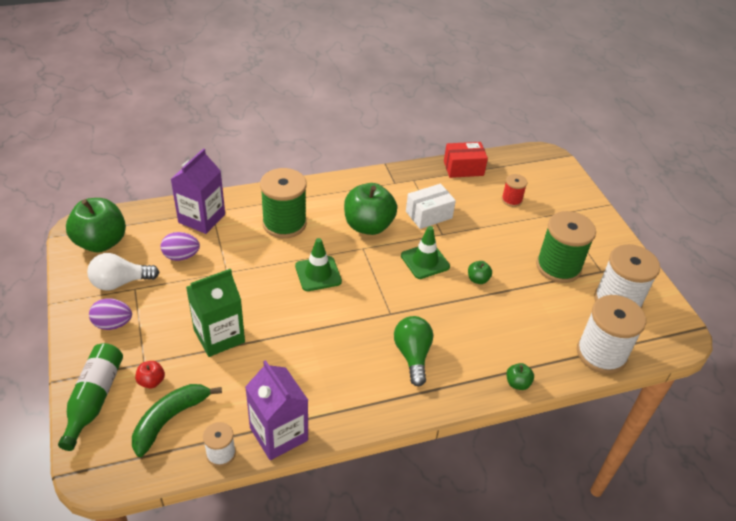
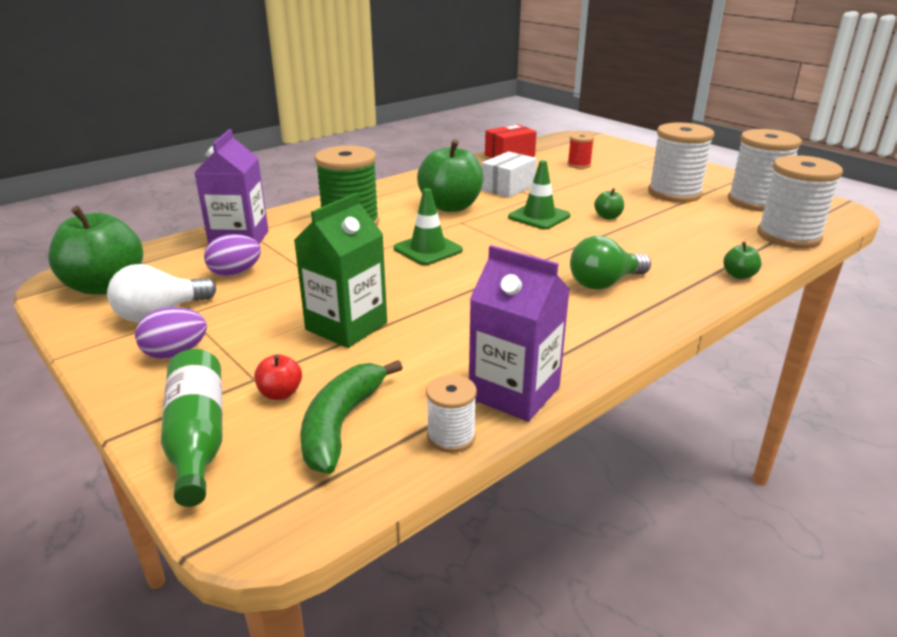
camera: 20 degrees left, 15 degrees down
green light bulb [394,316,433,386] -> green light bulb turned 90 degrees counterclockwise [570,236,651,290]
green spool [536,211,596,283] -> white spool [648,123,714,203]

